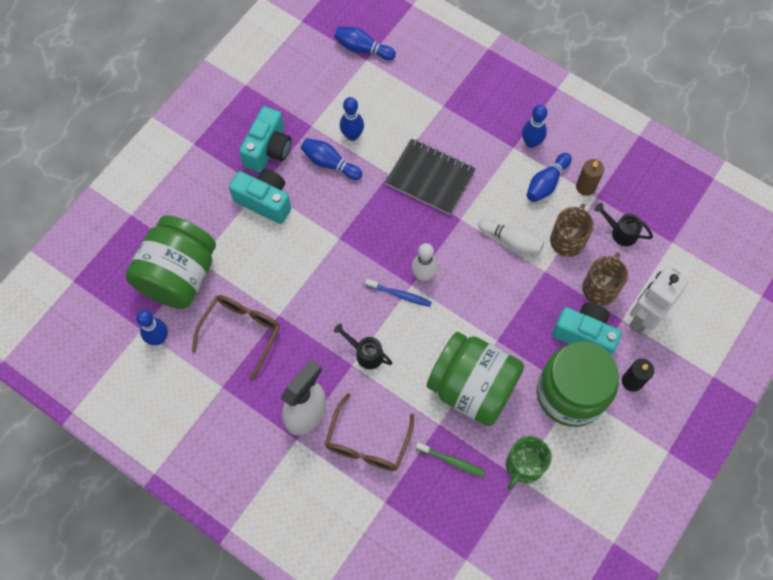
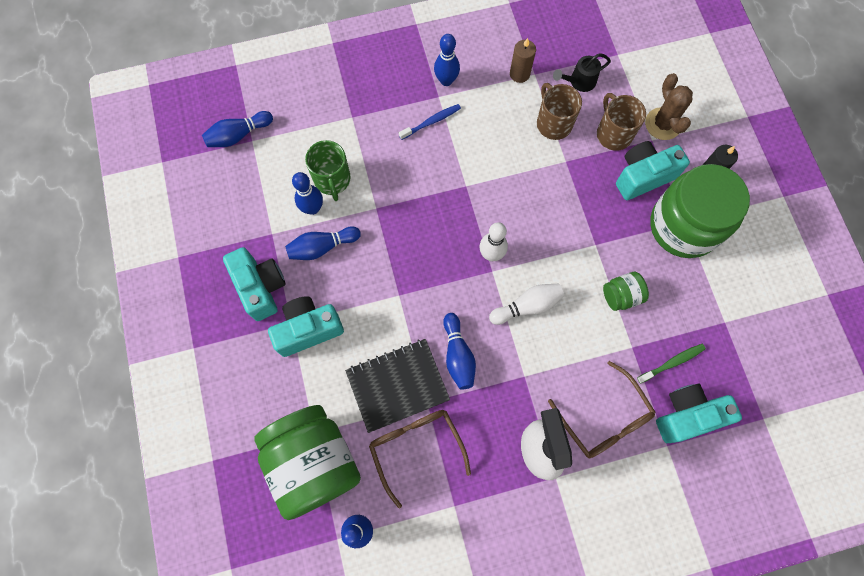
camera: 50 degrees left, 5 degrees up
black watering can [334,324,393,369] -> none
blue toothbrush [365,279,432,307] -> blue toothbrush moved to [399,104,461,140]
black notebook [385,139,476,215] -> black notebook moved to [345,339,450,433]
green jar [427,332,524,426] -> green jar [603,272,649,311], size x0.44
white bowling pin [478,218,544,254] -> white bowling pin moved to [489,284,564,325]
green mug [506,436,552,490] -> green mug moved to [305,140,351,201]
blue bowling pin [527,153,572,202] -> blue bowling pin moved to [443,313,476,390]
white robot [629,267,688,334] -> brown cactus [645,73,693,140]
none -> turquoise camera [656,384,742,443]

